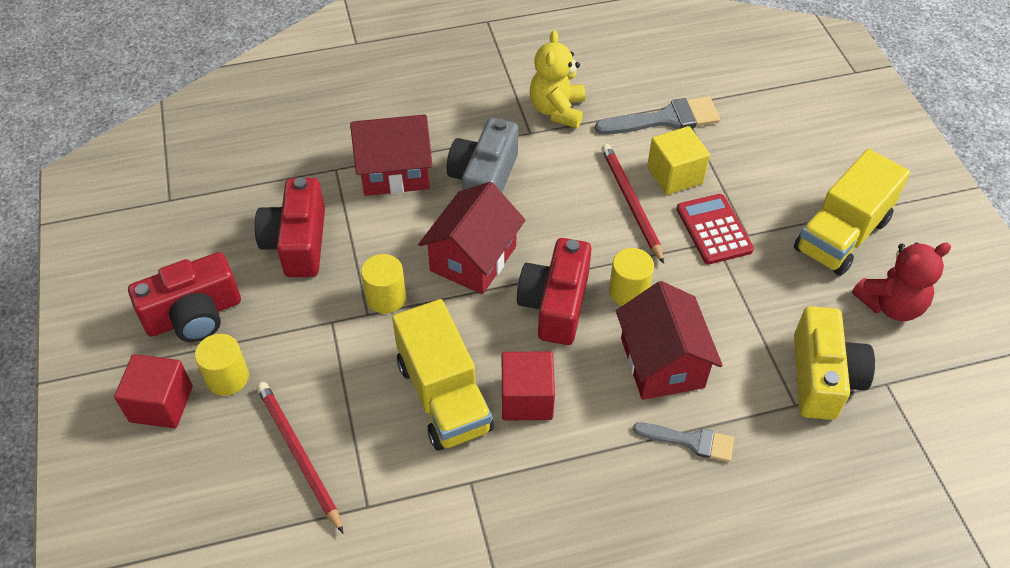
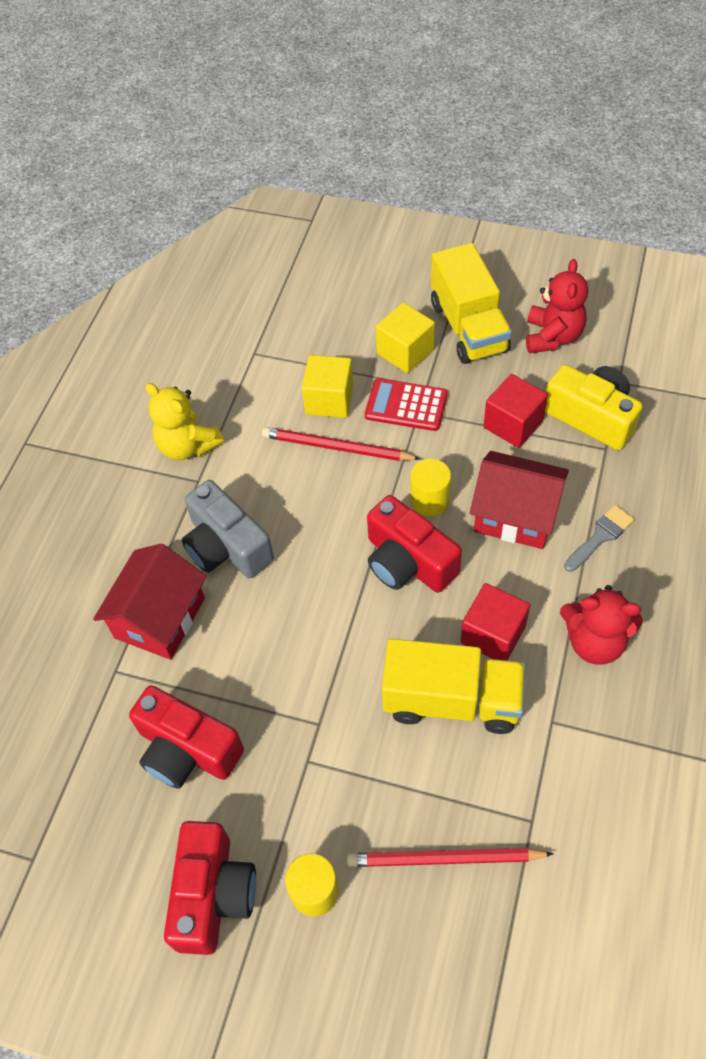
camera: 55 degrees left, 5 degrees up
red cube [114,354,193,428] -> red cube moved to [484,374,548,448]
yellow cylinder [361,254,406,314] -> none
red house [418,182,526,294] -> none
grey brush [595,96,720,135] -> none
none -> yellow cube [376,302,435,373]
none -> red teddy bear [560,585,643,665]

